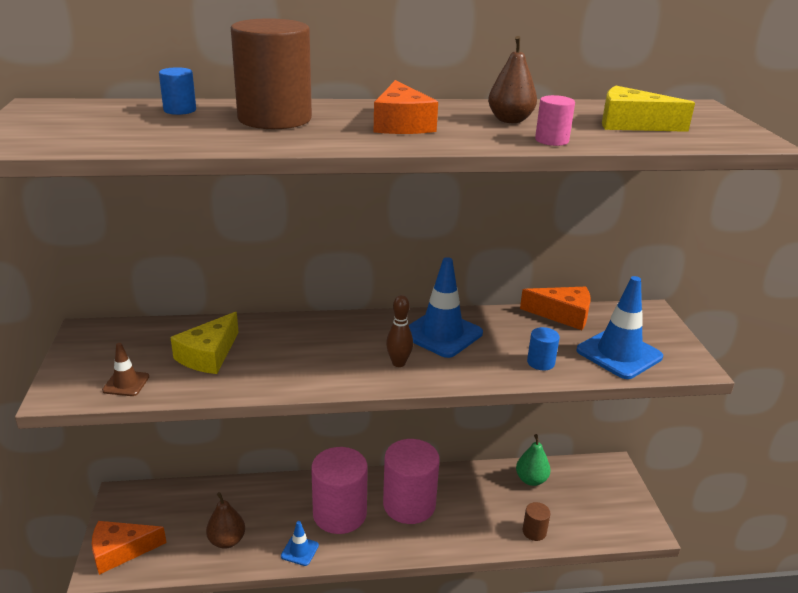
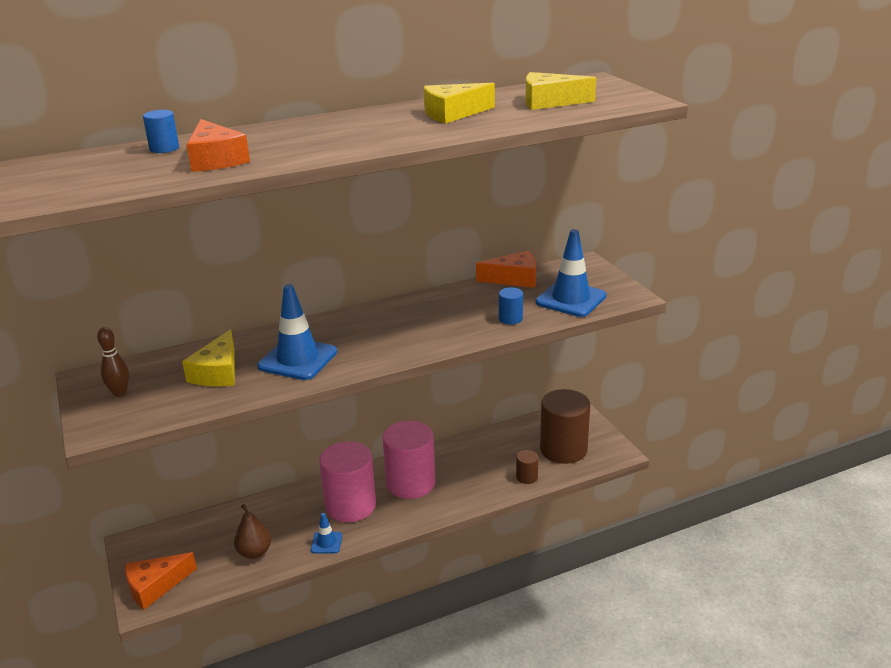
camera: 15 degrees left, 0 degrees up
brown traffic cone [102,343,149,396] -> none
brown cylinder [231,18,312,129] -> brown cylinder moved to [540,389,590,464]
orange cheese [374,80,438,134] -> orange cheese moved to [187,119,250,172]
brown bowling pin [386,295,413,367] -> brown bowling pin moved to [97,327,129,397]
blue traffic cone [409,257,483,358] -> blue traffic cone moved to [257,284,337,380]
brown pear [488,36,537,123] -> yellow cheese [424,83,495,124]
green pear [516,434,551,486] -> none
pink cylinder [535,95,575,146] -> none

